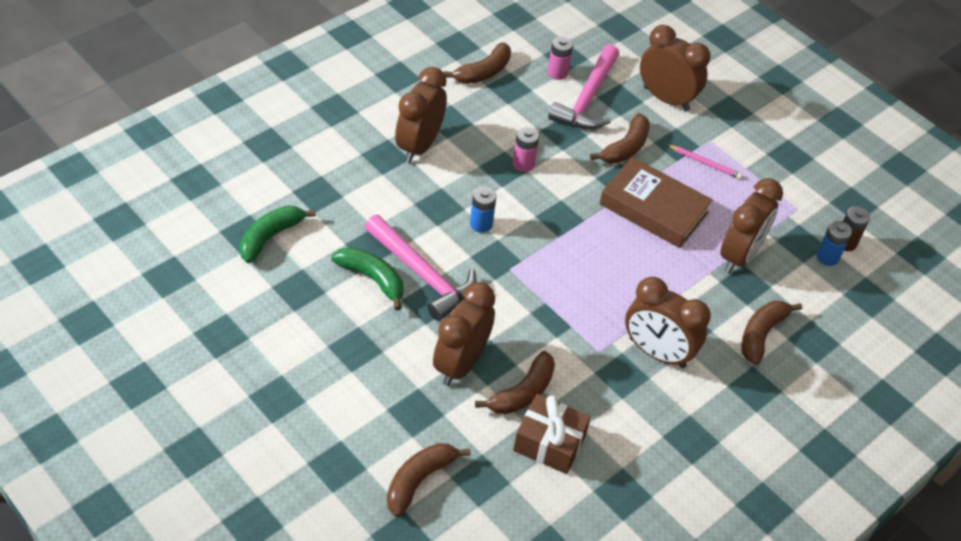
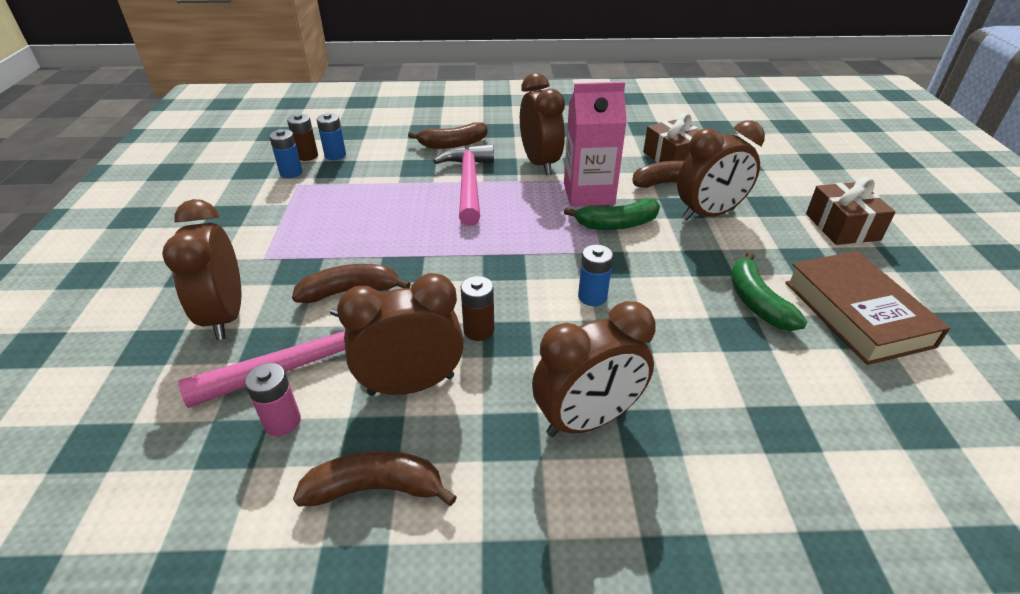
camera: 135 degrees left, 10 degrees down
green banana [240,205,316,263] -> green banana moved to [564,198,660,230]
pink hammer [365,215,477,321] -> pink hammer moved to [433,144,494,226]
brown banana [387,443,471,517] -> none
pink battery [513,127,539,172] -> brown battery [461,276,494,341]
brown book [599,157,713,248] -> brown book moved to [785,251,950,365]
pink pencil [668,145,743,179] -> none
brown clock [720,178,783,273] -> brown clock moved to [337,273,464,396]
none -> blue battery [269,129,302,178]
none -> pink carton [564,82,627,207]
none -> brown gift [806,177,895,245]

